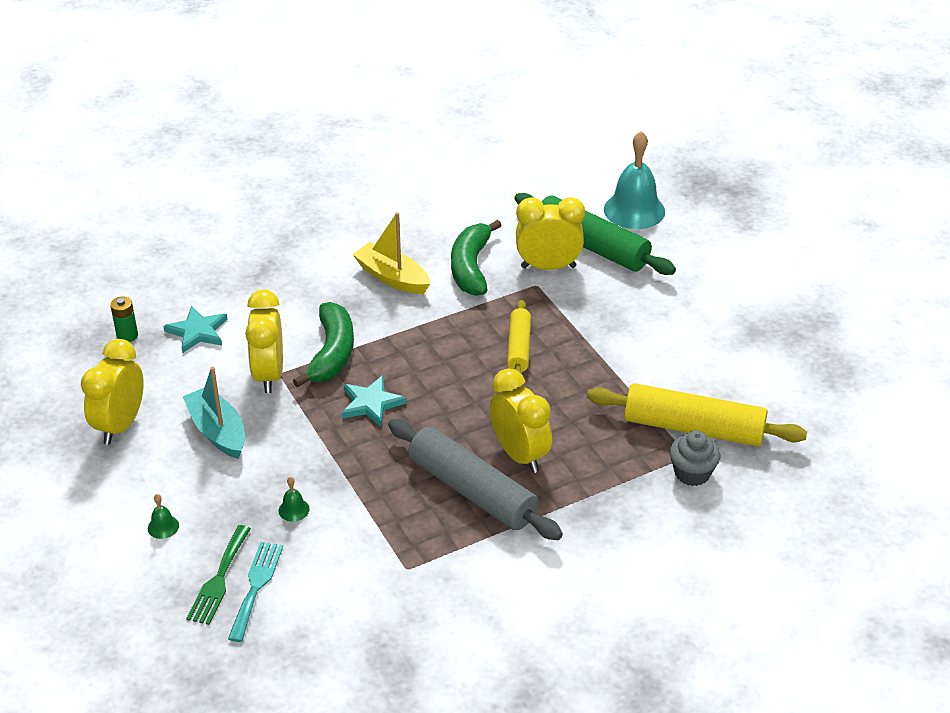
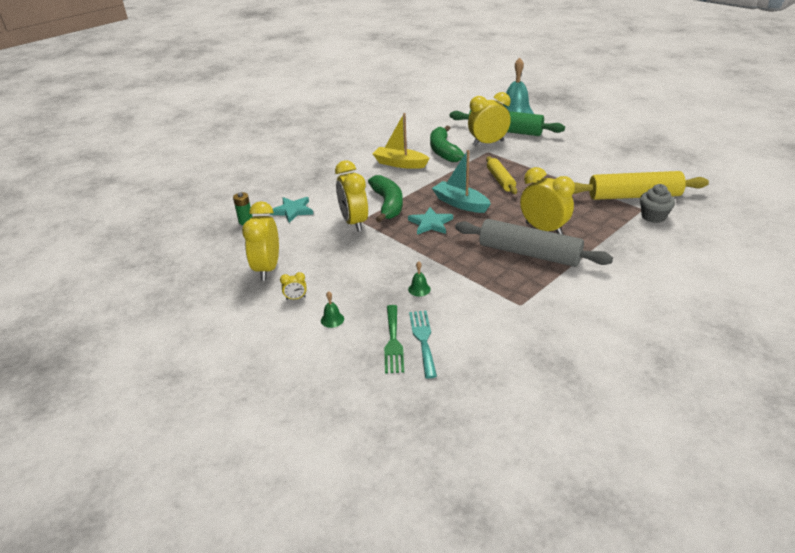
camera: 15 degrees left, 5 degrees down
turquoise boat [183,367,245,459] -> turquoise boat moved to [432,150,491,213]
none -> yellow clock [280,272,307,300]

